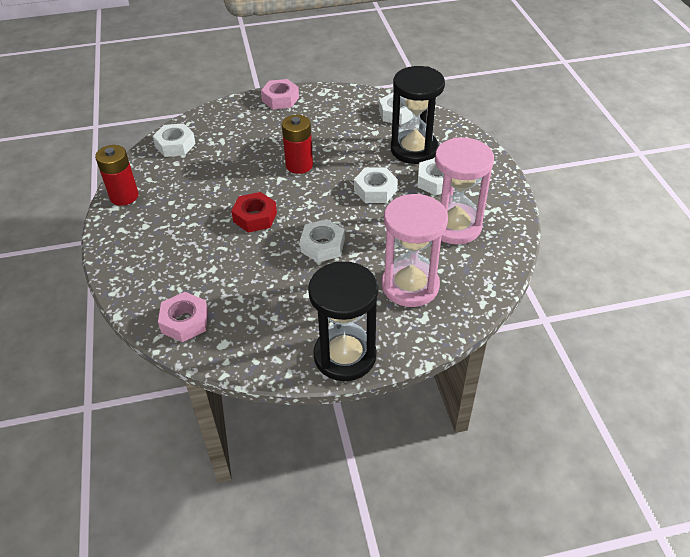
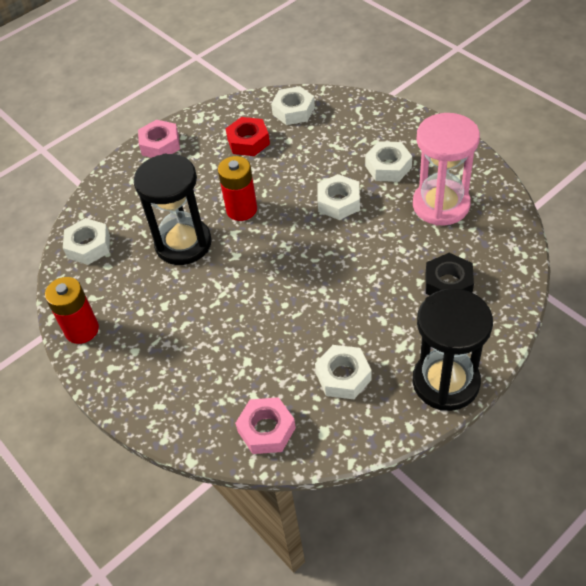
camera: 25 degrees left, 5 degrees up
red nut [231,192,277,233] -> red nut moved to [226,117,270,156]
white nut [300,219,345,263] -> white nut moved to [315,345,372,399]
pink hourglass [382,194,448,307] -> black nut [426,253,474,296]
black hourglass [391,66,445,164] -> black hourglass moved to [134,154,212,265]

